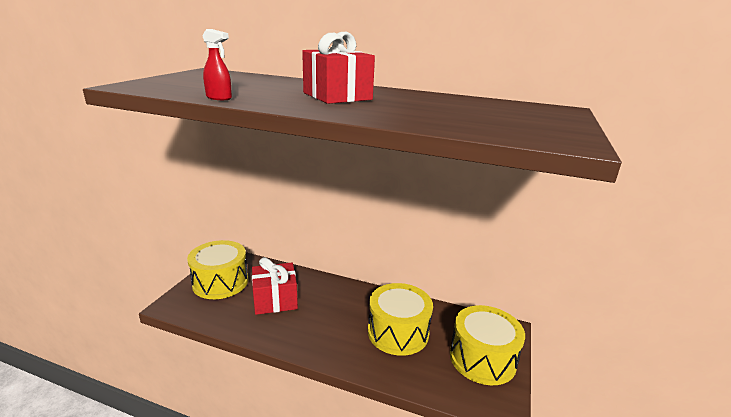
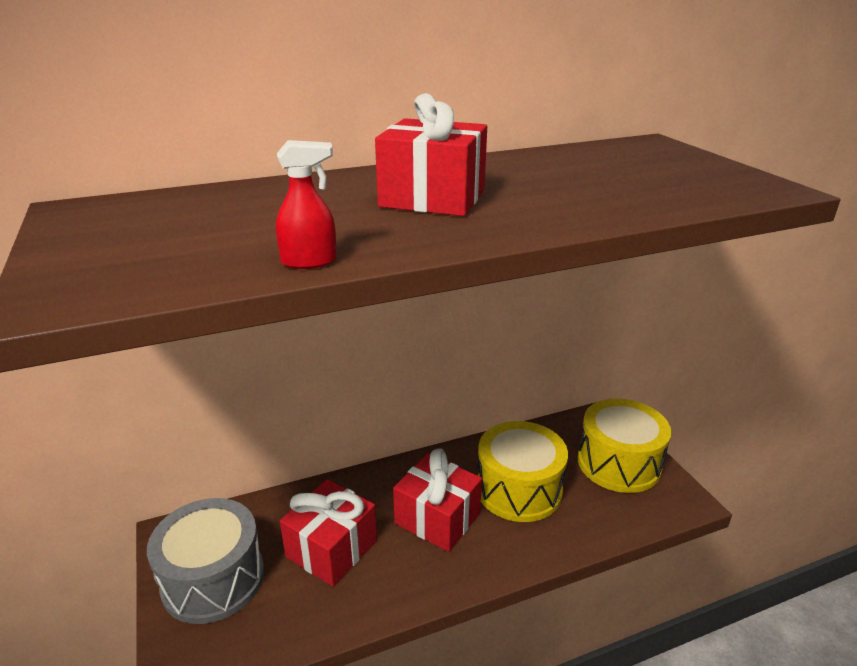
camera: 40 degrees left, 5 degrees up
yellow drum [187,240,248,299] -> grey drum [147,498,264,624]
none -> red gift [393,448,482,552]

